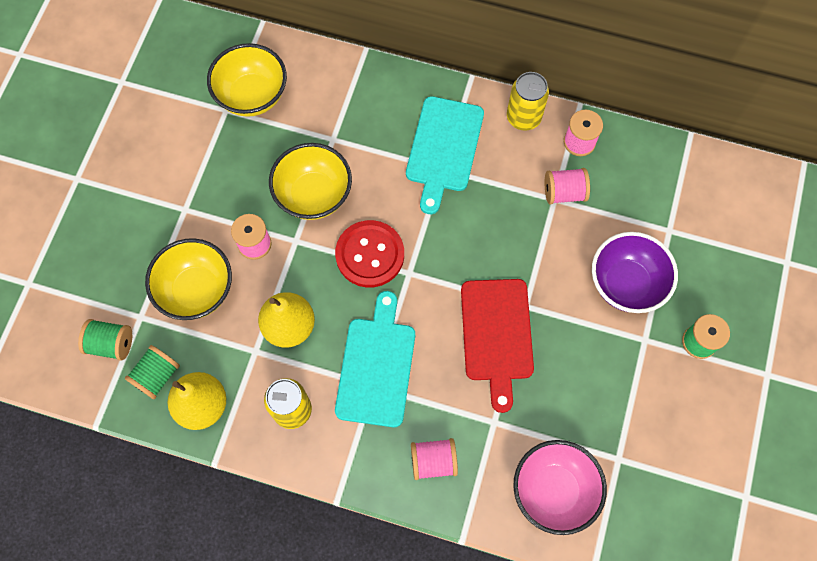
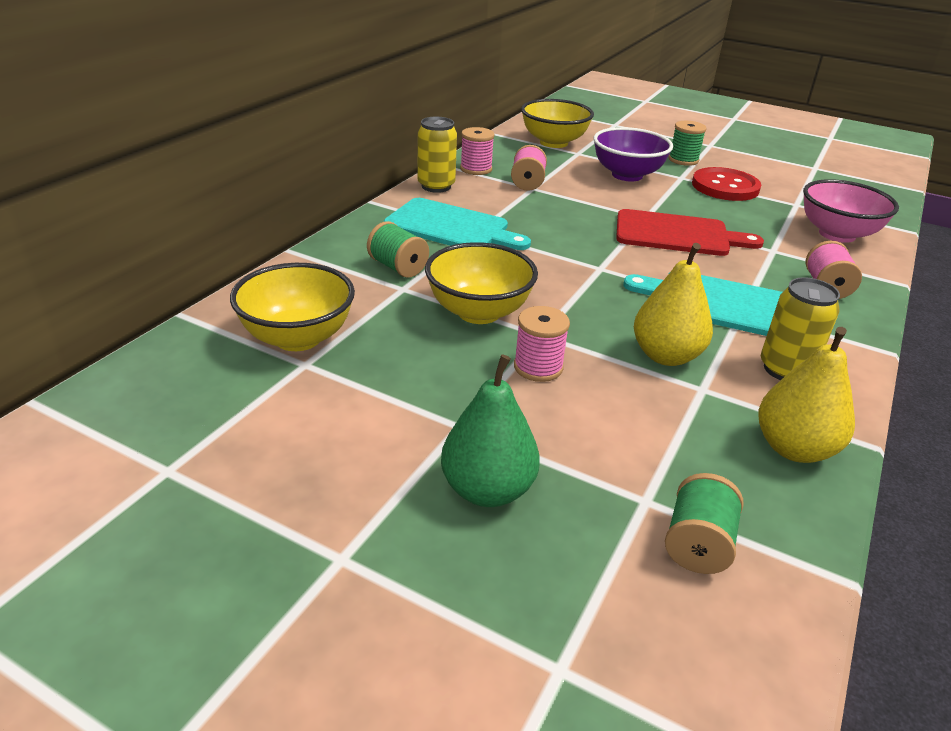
camera: 80 degrees left, 35 degrees down
green spool [125,345,180,399] -> green spool moved to [367,221,429,278]
yellow bowl [145,238,232,320] -> yellow bowl moved to [521,99,594,148]
red button [335,220,404,288] -> red button moved to [692,167,761,201]
none -> green pear [441,354,540,507]

